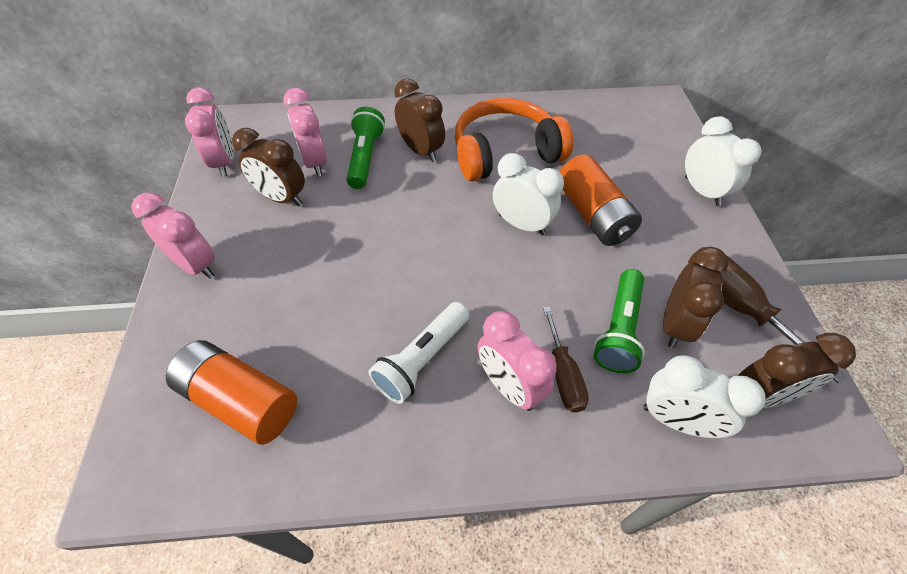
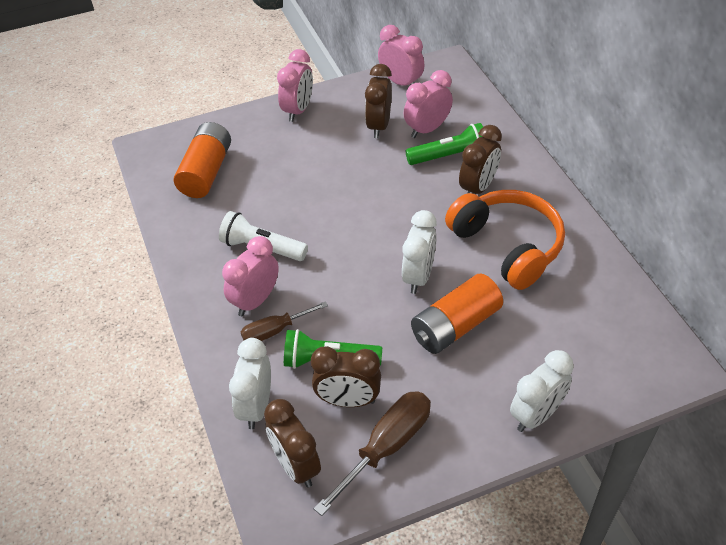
camera: 75 degrees right, 5 degrees down
pink clock [185,87,234,177] -> pink clock turned 105 degrees counterclockwise [378,25,424,86]

